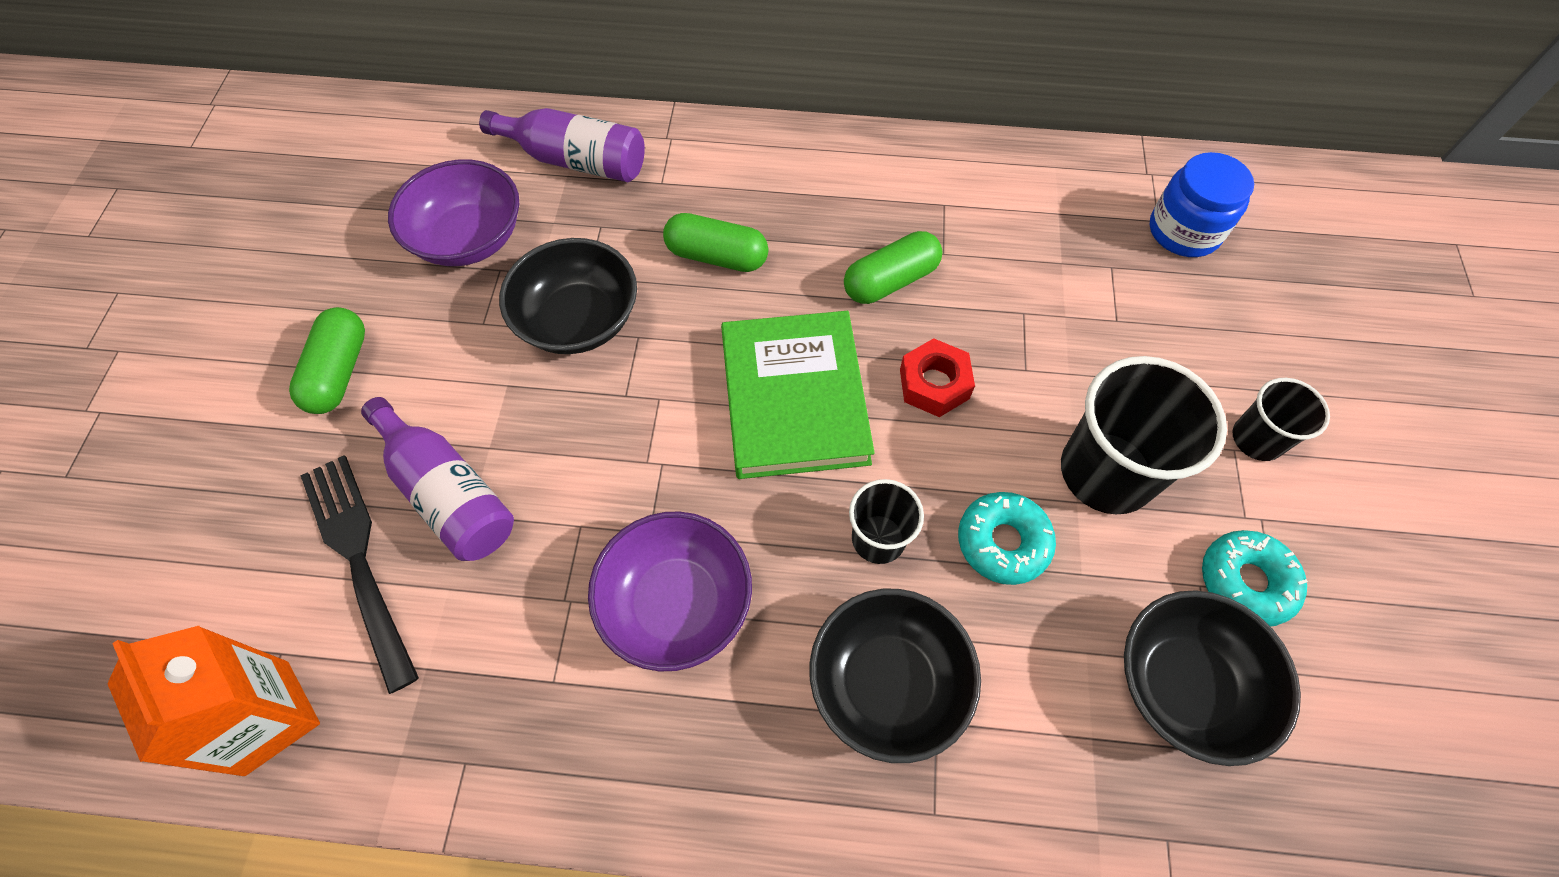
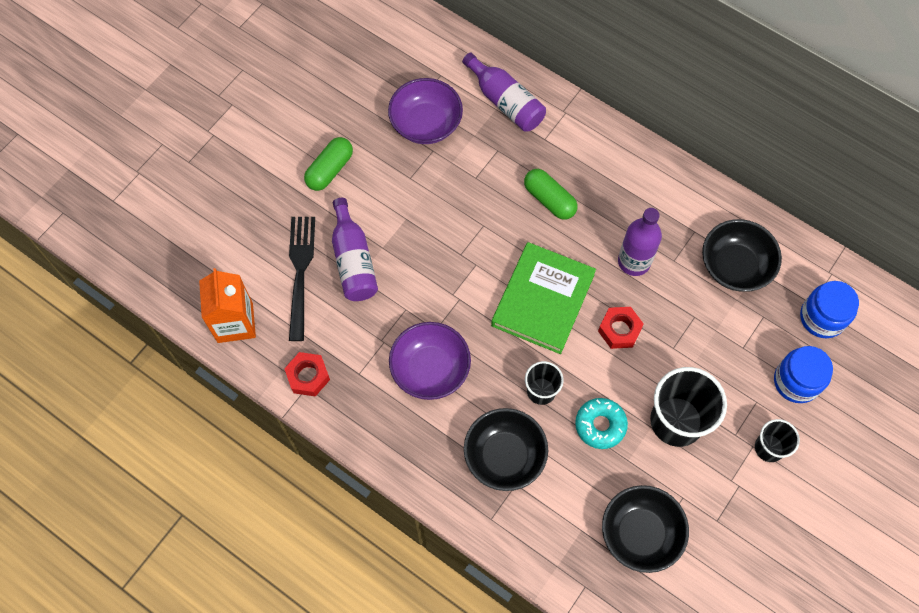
camera: 30 degrees right, 5 degrees up
black bowl [499,238,637,354] -> black bowl moved to [702,219,782,292]
green capsule [844,231,942,304] -> purple bottle [618,208,662,276]
turquoise donut [1202,530,1308,627] -> none
none -> red nut [284,352,330,396]
none -> blue jar [774,346,833,403]

